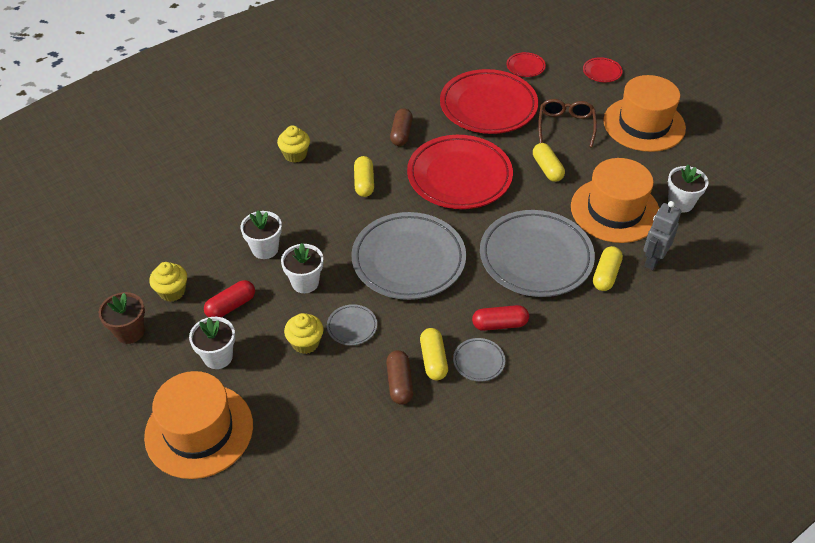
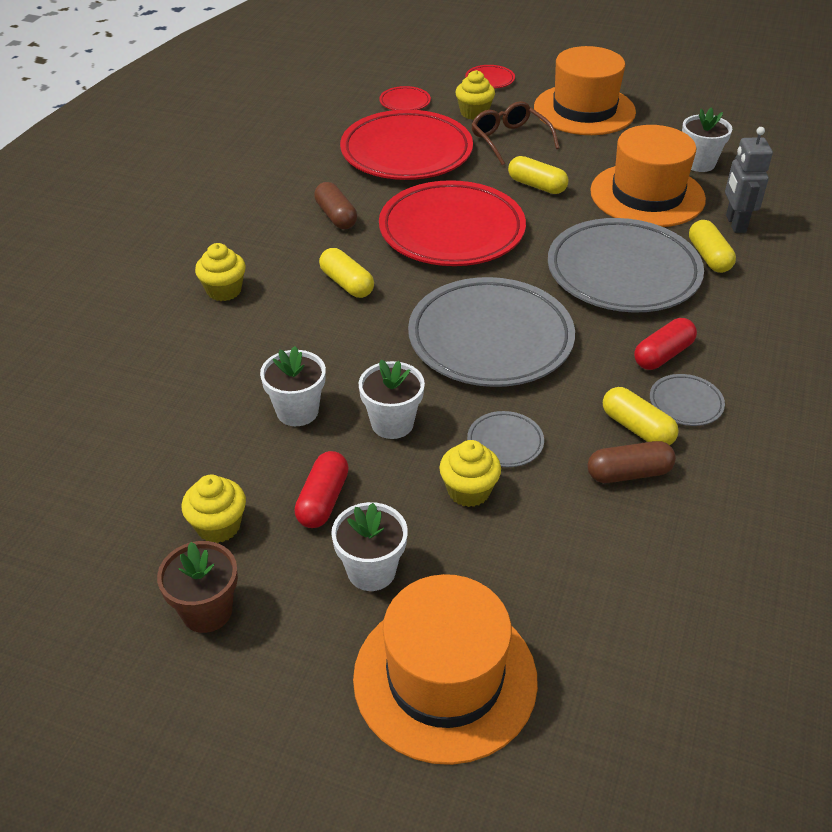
camera: 35 degrees left, 5 degrees down
brown capsule [386,350,413,405] -> brown capsule turned 60 degrees counterclockwise [587,441,676,483]
none -> yellow cupcake [455,70,495,120]

